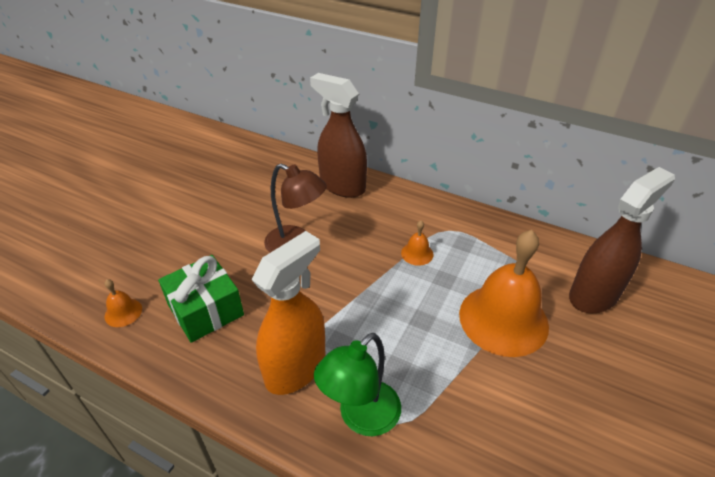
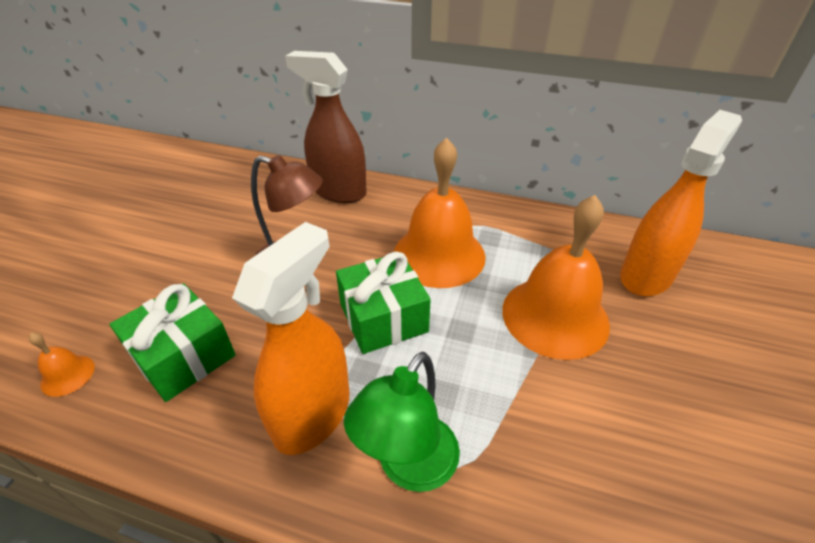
camera: 10 degrees left, 0 degrees up
orange bell [401,221,433,266] -> orange bell [394,137,486,288], size x2.42
brown spray bottle [569,167,675,313] -> orange spray bottle [620,110,742,296]
none -> green gift [336,252,431,354]

